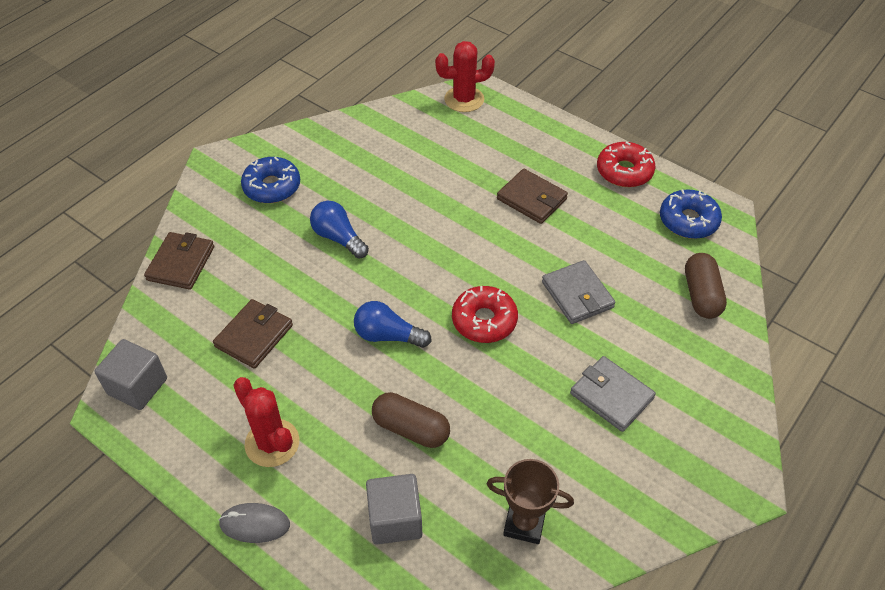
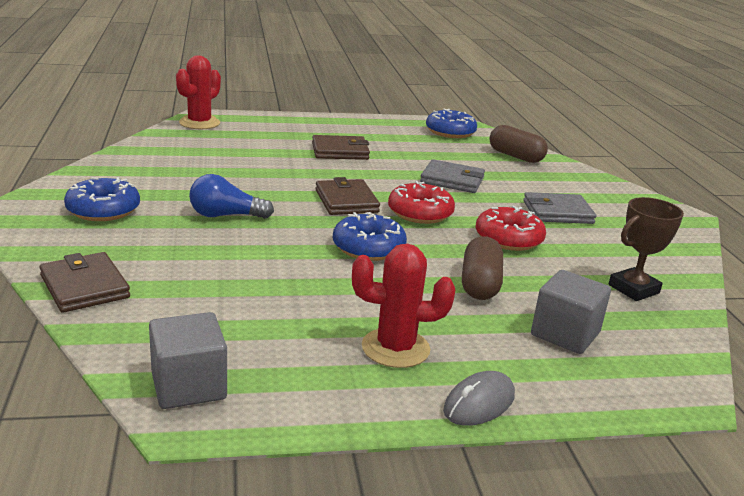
camera: 50 degrees left, 25 degrees down
brown wallet [213,299,293,369] -> brown wallet moved to [315,177,380,215]
blue light bulb [354,301,432,348] -> blue donut [333,212,407,261]
brown capsule [372,392,450,448] -> brown capsule turned 60 degrees counterclockwise [462,236,503,300]
red donut [597,142,656,187] -> red donut moved to [475,206,546,251]

